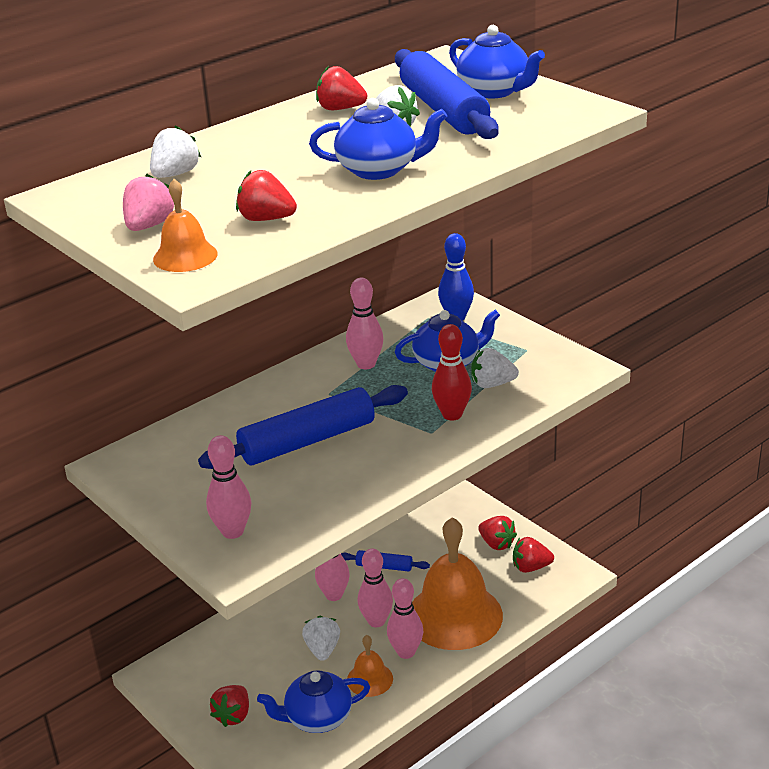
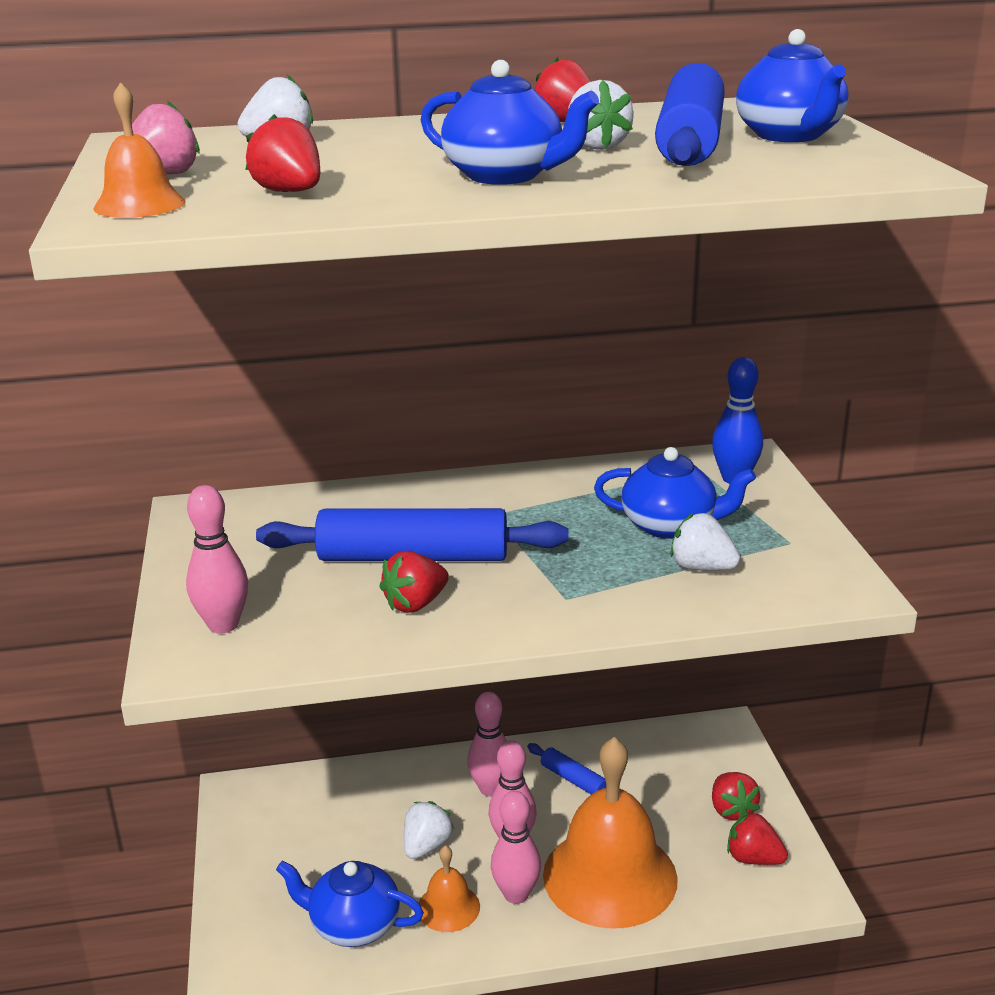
camera: 30 degrees right, 5 degrees down
red strawberry [210,685,249,727] -> red strawberry moved to [379,551,449,613]
pink bowling pin [346,278,384,369] -> none
red bowling pin [432,324,472,421] -> none

